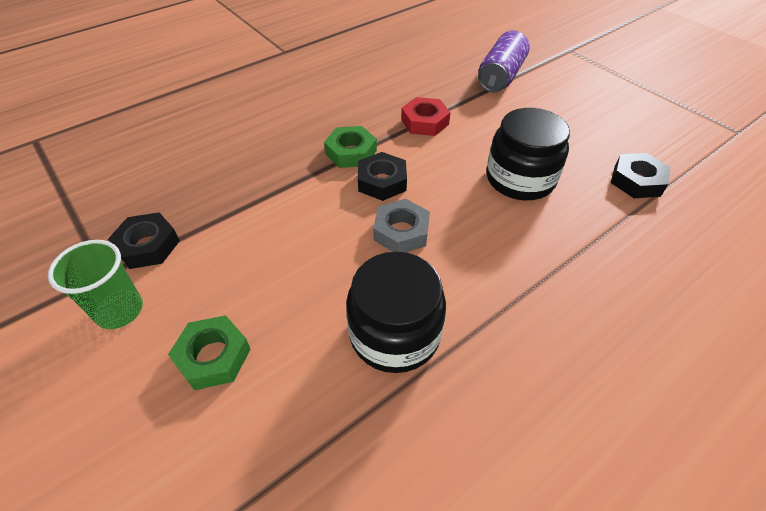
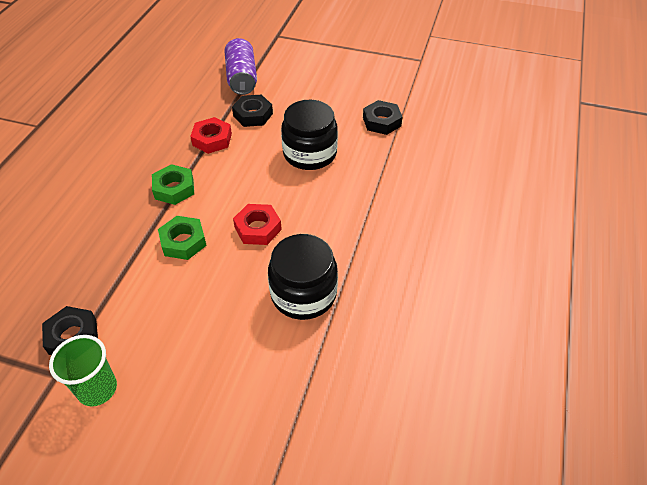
camera: 35 degrees left, 0 degrees up
green nut [168,315,251,390] -> green nut moved to [158,216,207,260]
black nut [358,152,407,201] -> black nut moved to [232,94,273,127]
grey nut [373,199,430,252] -> red nut [233,204,282,245]

